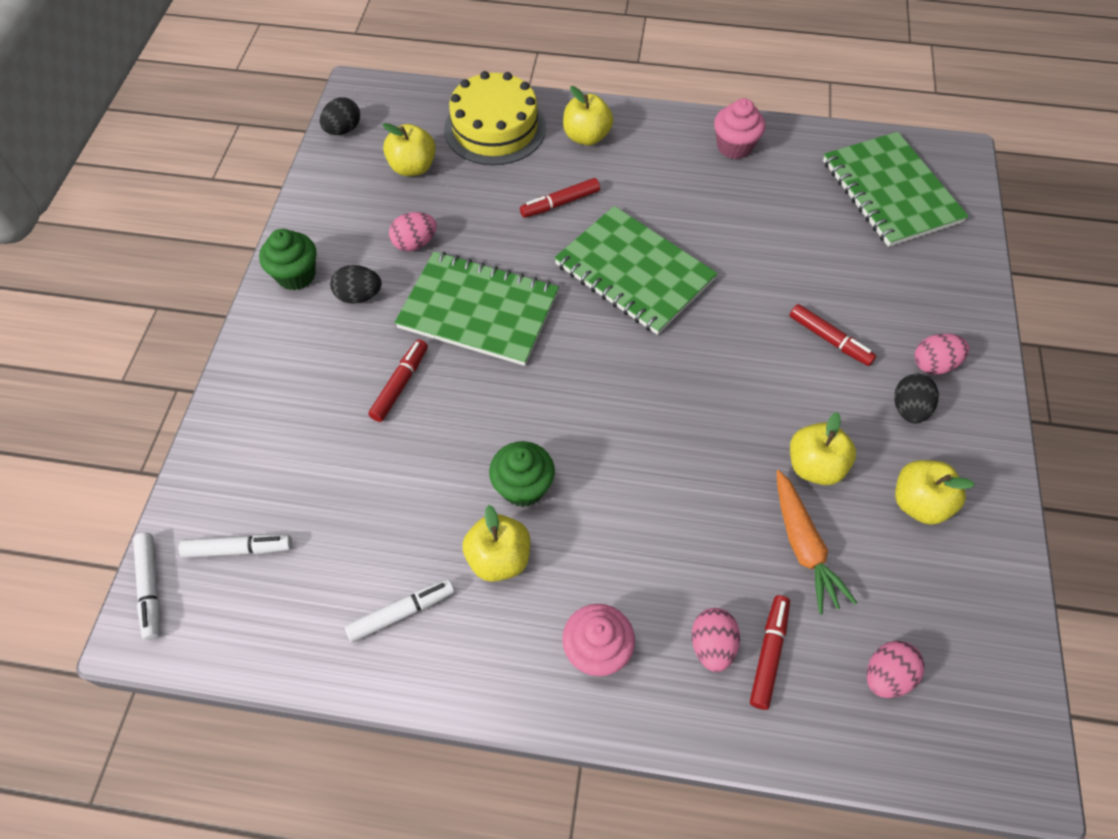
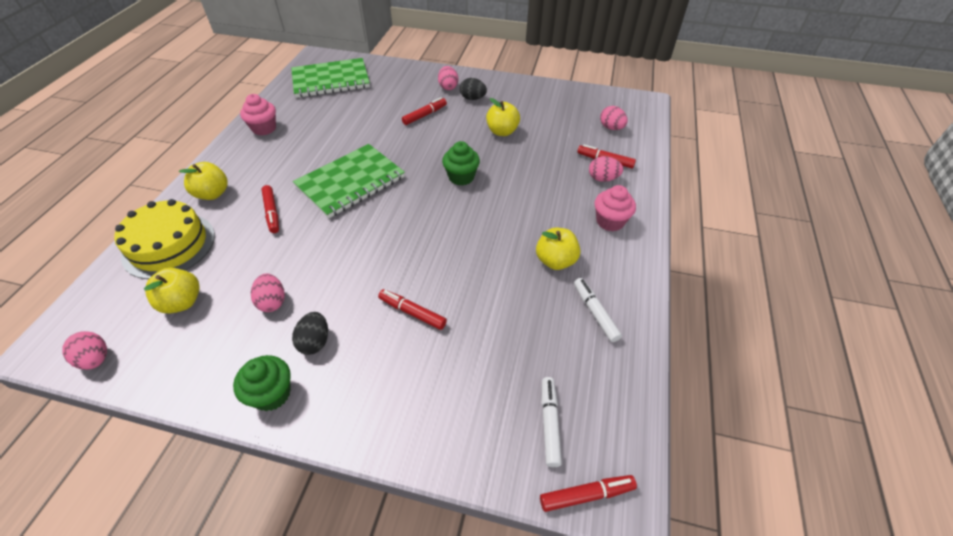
camera: 85 degrees left, 10 degrees down
white marker [133,533,160,640] -> red marker [540,475,637,512]
black egg [320,97,360,135] -> pink egg [62,331,107,370]
green notebook [394,251,559,366] -> none
green cupcake [489,441,555,507] -> green cupcake moved to [442,141,480,185]
orange carrot [777,470,857,614] -> none
yellow apple [895,460,975,525] -> none

